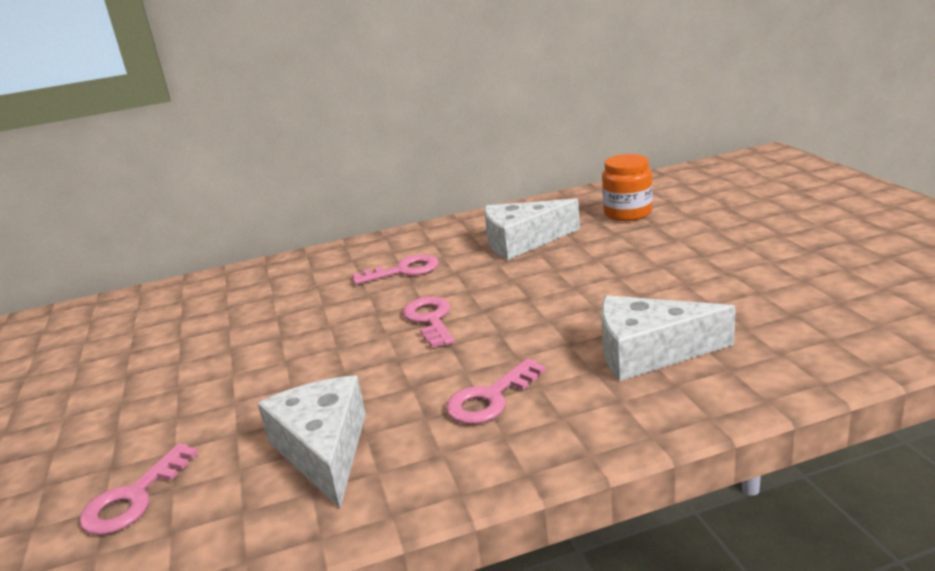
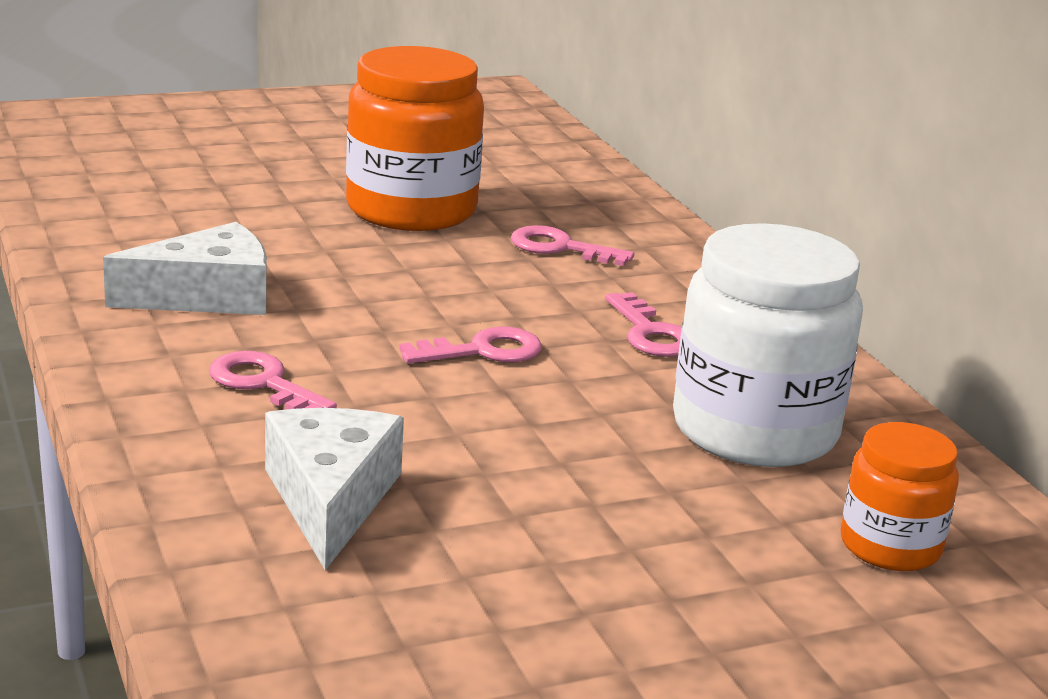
camera: 80 degrees right, 0 degrees up
pink key [79,443,199,535] -> pink key moved to [511,225,634,266]
white cheese [484,199,580,260] -> white jar [673,223,863,467]
none -> orange jar [346,46,484,231]

